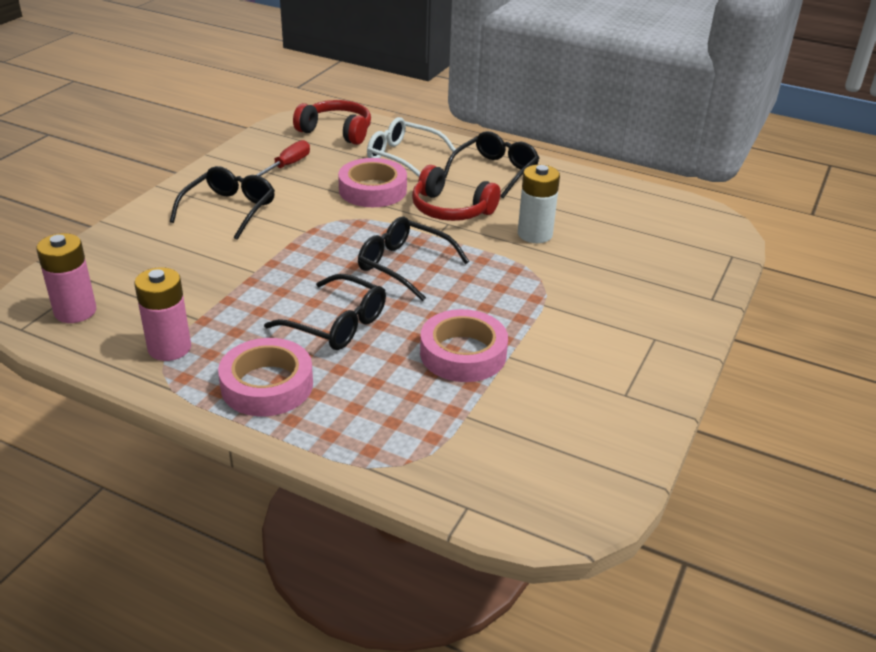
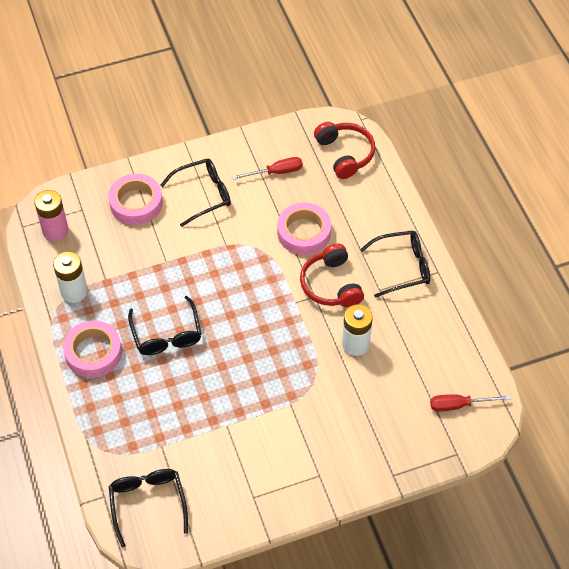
camera: 45 degrees right, 20 degrees up
pink battery [134,267,191,361] -> white battery [53,251,88,303]
black glasses [358,217,469,301] -> black glasses moved to [109,469,188,548]
white glasses [367,117,456,177] -> none
pink tape [420,309,508,382] -> pink tape moved to [108,174,163,225]
none -> red screwdriver [430,394,511,411]

